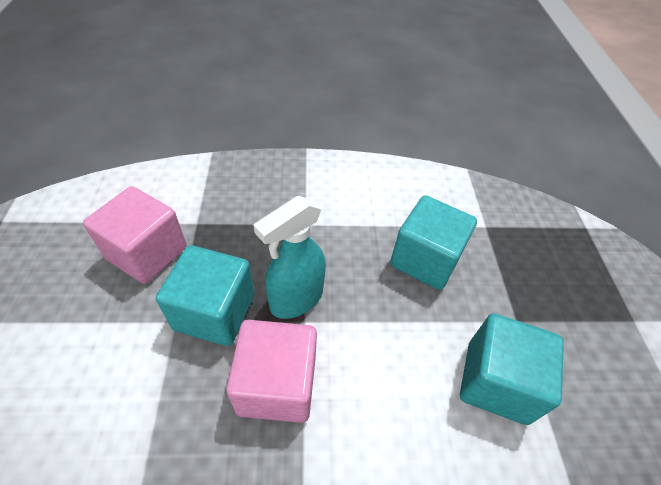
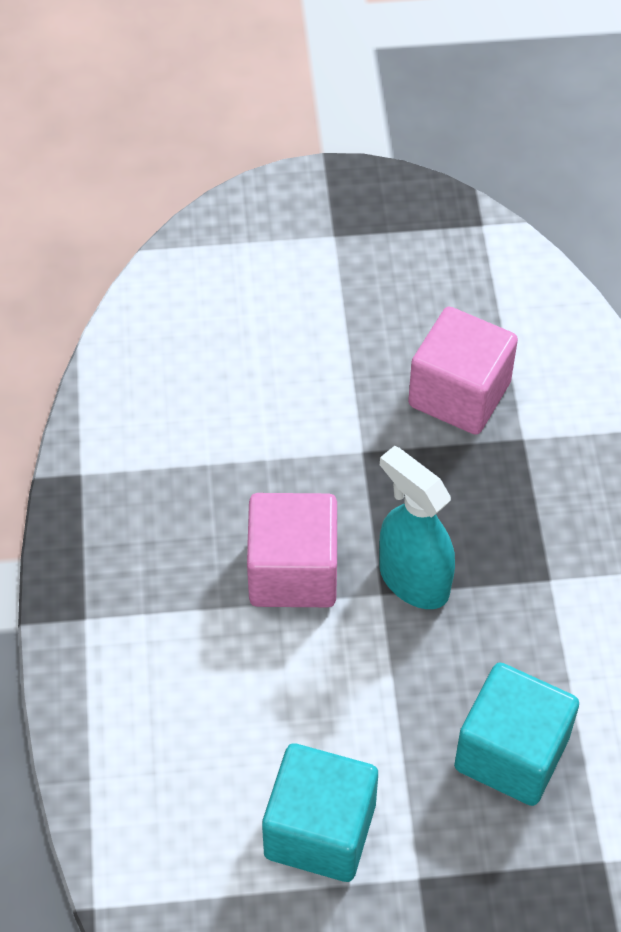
camera: 90 degrees right, 5 degrees up
turquoise cube [156,245,255,346] -> none

